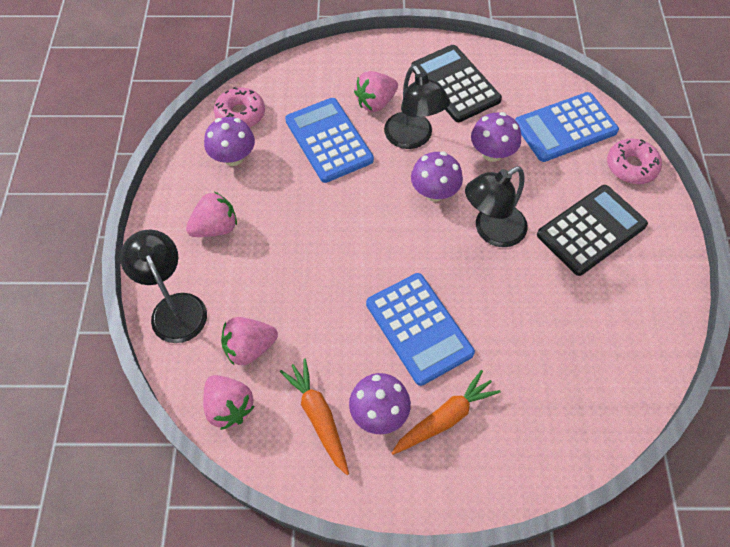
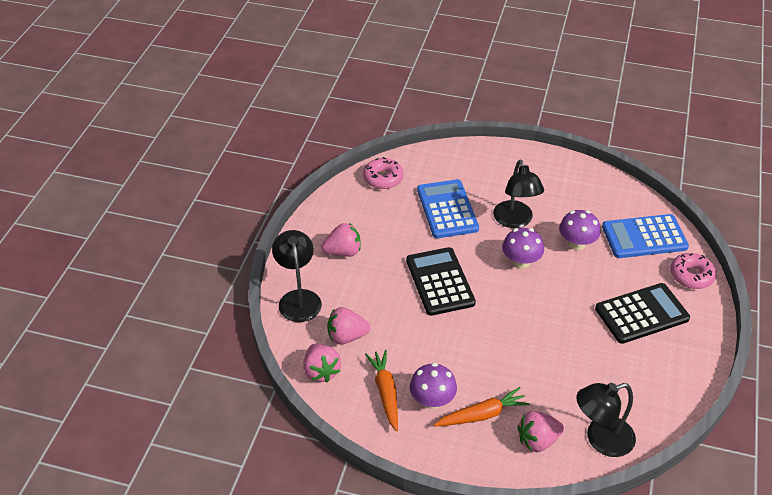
camera: 15 degrees right, 15 degrees down
purple mushroom [204,117,255,166] -> none
pink strawberry [354,71,398,112] -> pink strawberry moved to [517,411,564,452]
blue calculator [366,273,475,386] -> none
black calculator [411,45,502,122] -> black calculator moved to [406,247,476,316]
black lamp [465,166,528,247] -> black lamp moved to [576,383,636,457]

